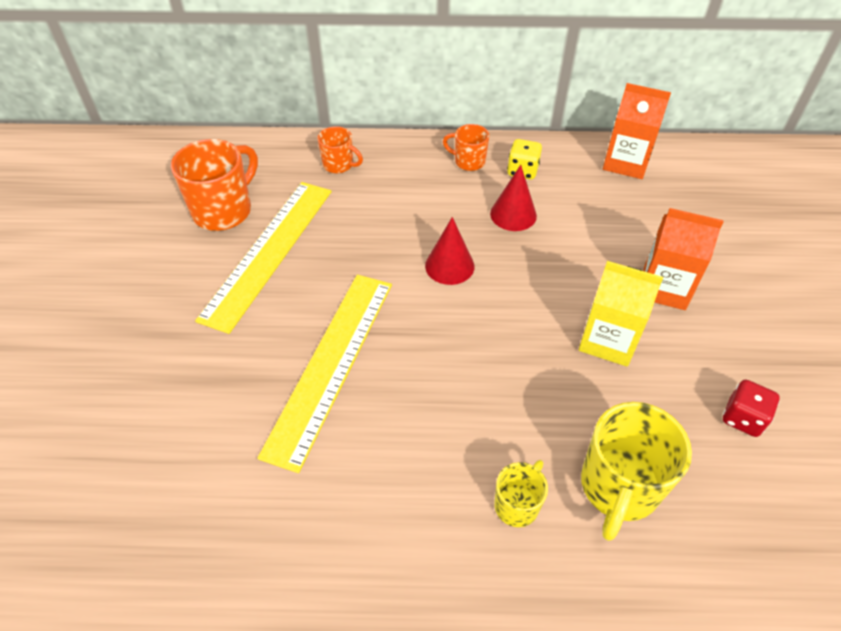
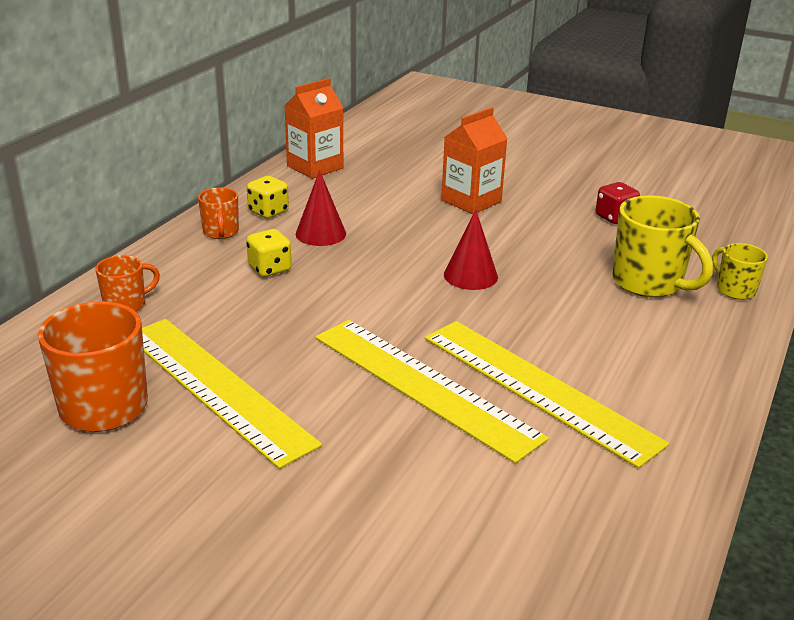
camera: 65 degrees left, 20 degrees down
red cone [425,217,474,285] -> red cone moved to [444,209,498,290]
orange mug [443,124,489,171] -> orange mug turned 60 degrees counterclockwise [198,187,239,239]
yellow mug [494,460,548,527] -> yellow mug moved to [712,243,768,300]
yellow carton [579,261,663,367] -> none
none -> yellow dice [246,229,292,277]
none -> yellow ruler [425,321,669,468]

